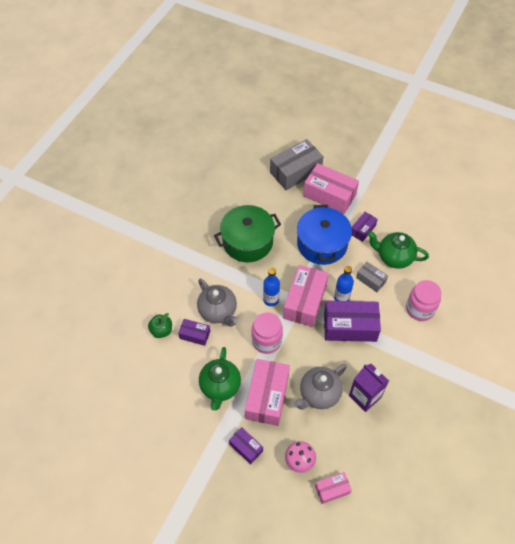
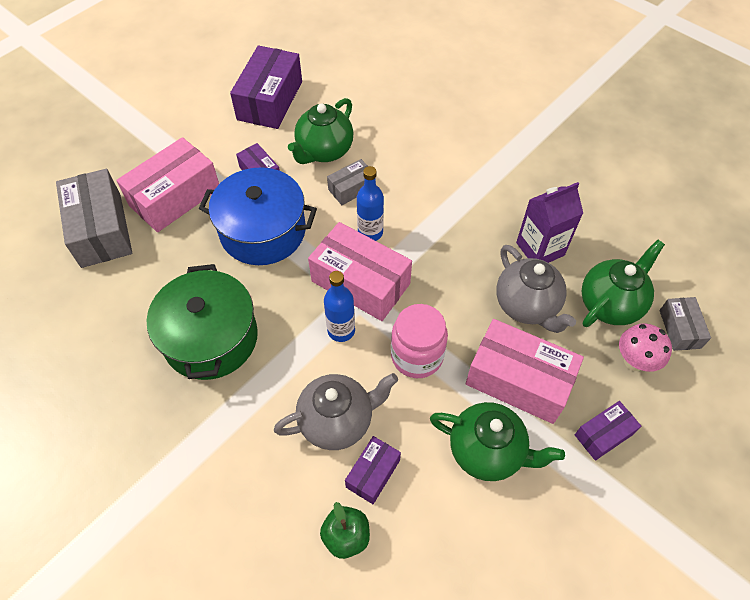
camera: 75 degrees left, 0 degrees up
pink box [315,472,352,504] -> grey box [660,297,711,351]
purple box [324,301,381,342] -> purple box moved to [230,46,302,129]
pink jar [406,280,441,321] -> none
none -> green teapot [582,240,665,327]

